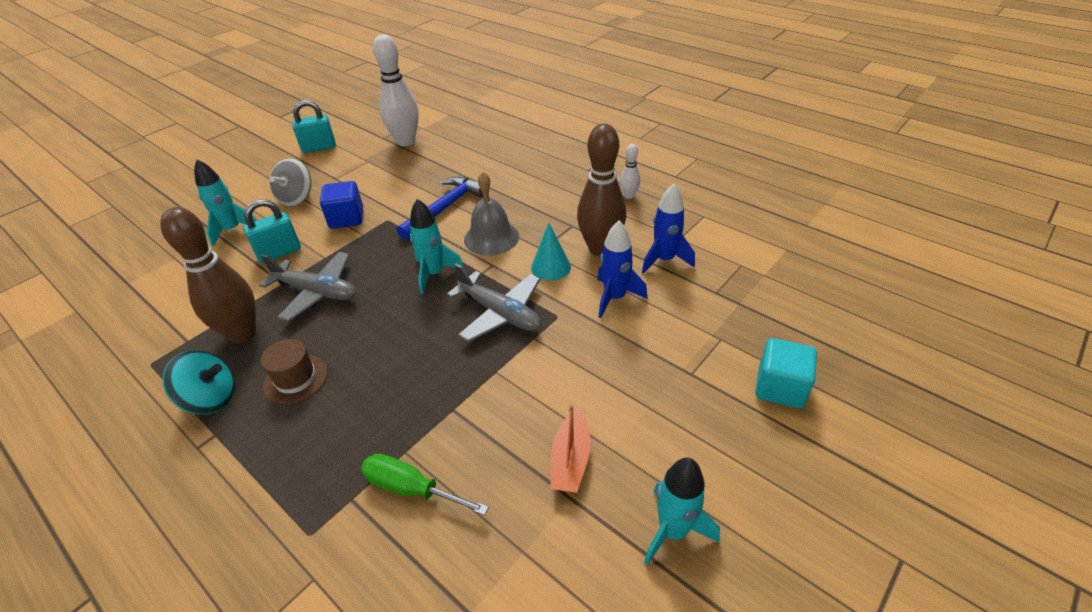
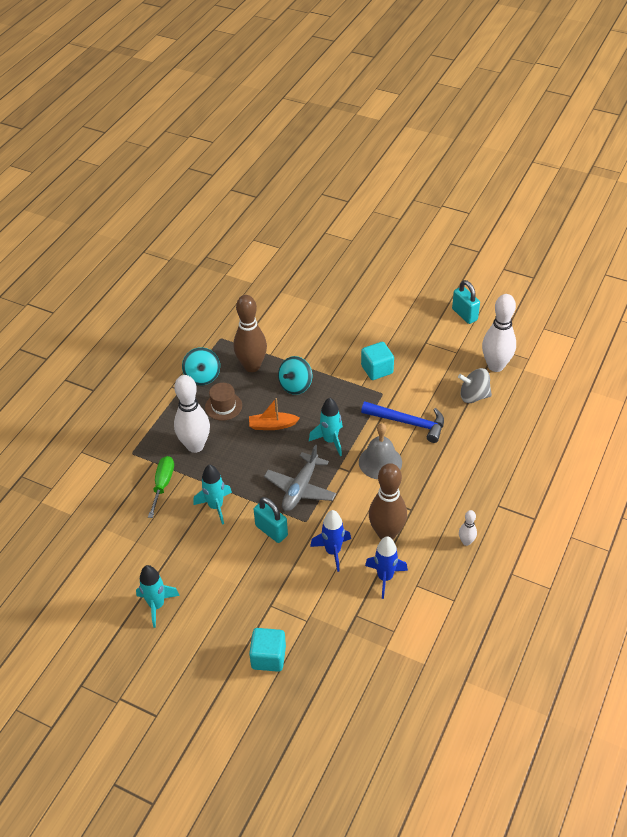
camera: 75 degrees right, 5 degrees up
turquoise rocket [194,159,257,247] -> turquoise rocket moved to [193,464,232,525]
turquoise padlock [243,199,301,263] -> turquoise padlock moved to [254,497,288,543]
grey plane [259,252,356,322] -> turquoise spinning top [278,356,313,395]
grey spinning top [269,158,311,206] -> grey spinning top moved to [458,368,492,403]
blue cube [320,181,363,229] -> turquoise cube [361,342,394,380]
turquoise cone [531,223,571,281] -> none
orange boat [550,405,590,493] -> orange boat moved to [249,398,300,430]
none -> white bowling pin [174,375,210,453]

